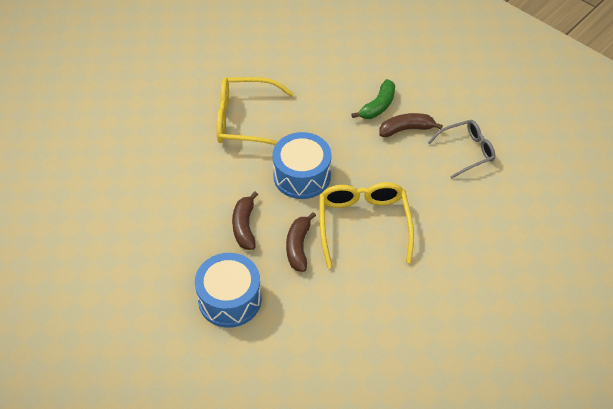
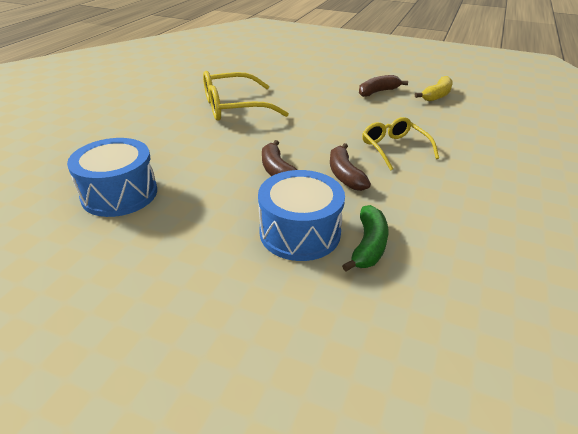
camera: 20 degrees left, 15 degrees down
blue drum [272,132,331,199] -> blue drum moved to [67,138,157,217]
yellow glasses [319,182,414,268] -> yellow glasses [362,117,439,171], size x0.66
green banana [351,79,395,119] -> green banana moved to [342,205,388,272]
grey glasses [428,120,495,179] -> yellow banana [415,76,453,101]

